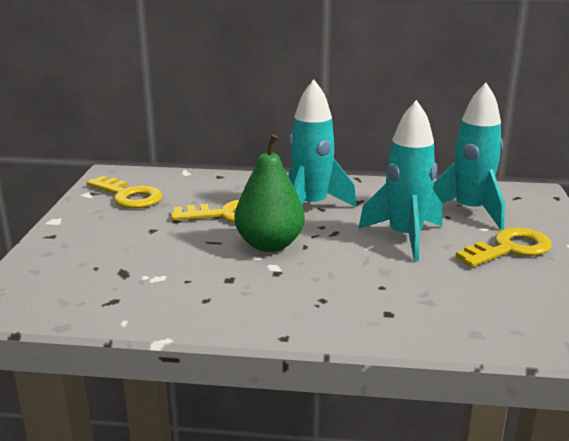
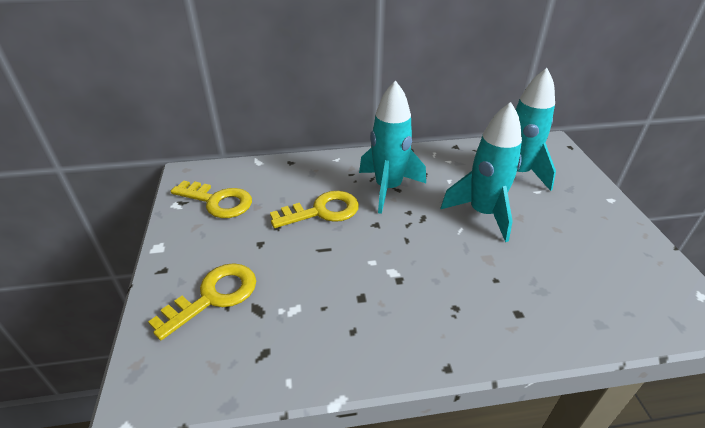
camera: 15 degrees left, 15 degrees up
green pear [234,134,305,252] -> none
yellow key [456,227,552,267] -> yellow key moved to [148,263,256,340]

